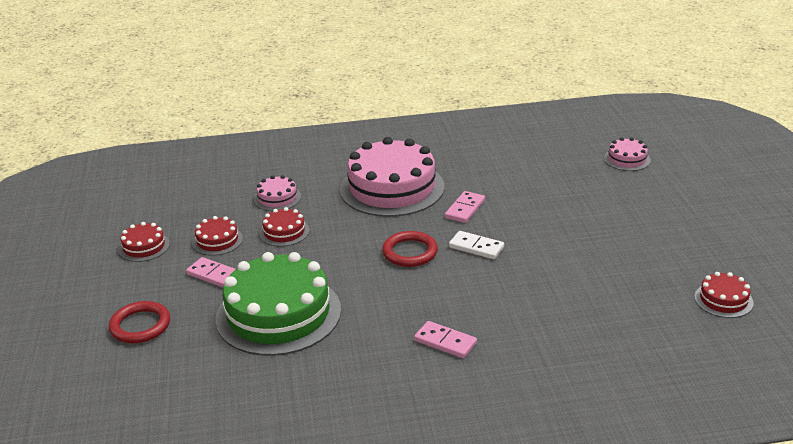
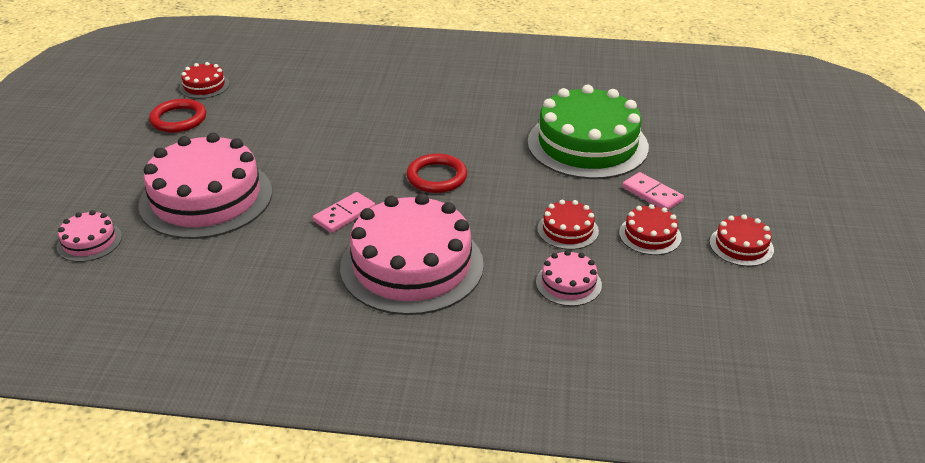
camera: 165 degrees left, 5 degrees up
red ring [109,301,170,343] -> red ring moved to [149,99,206,132]
pink domino [414,321,477,358] -> none
white domino [449,231,504,259] -> none
none -> pink cake [138,133,272,239]

